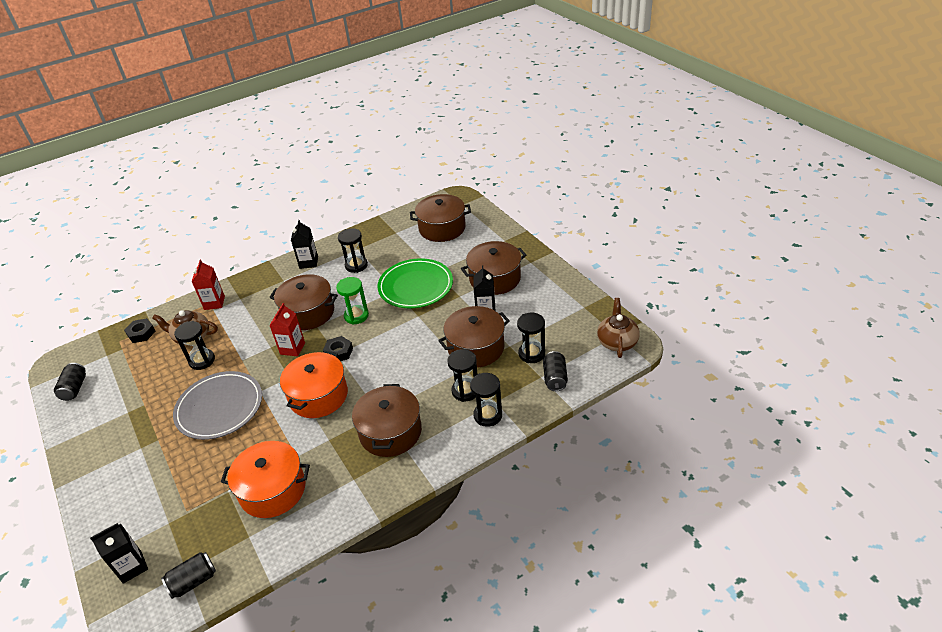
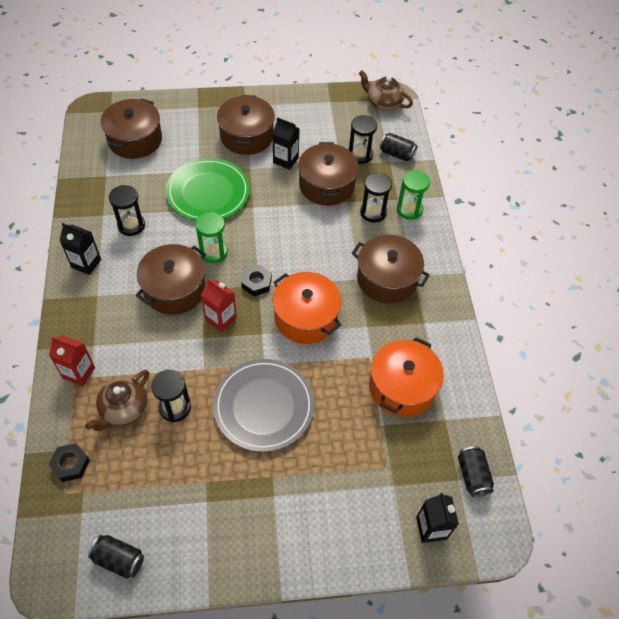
camera: 70 degrees left, 15 degrees up
black hourglass [470,373,502,427] -> green hourglass [397,170,430,220]

